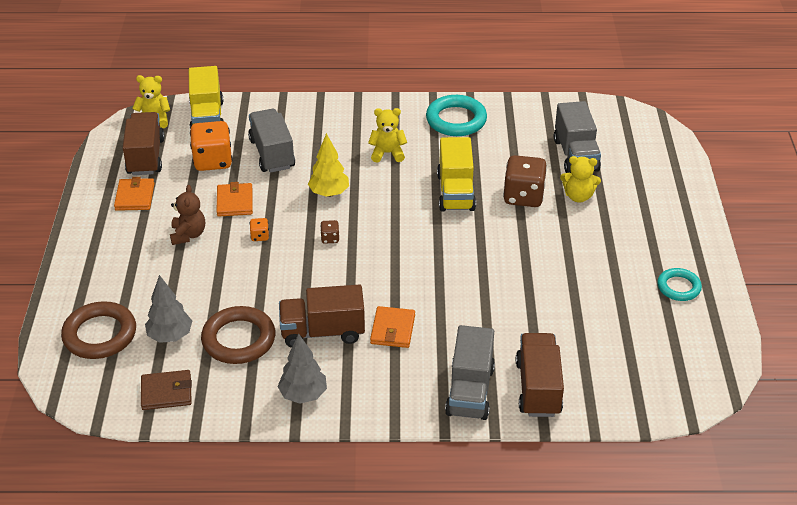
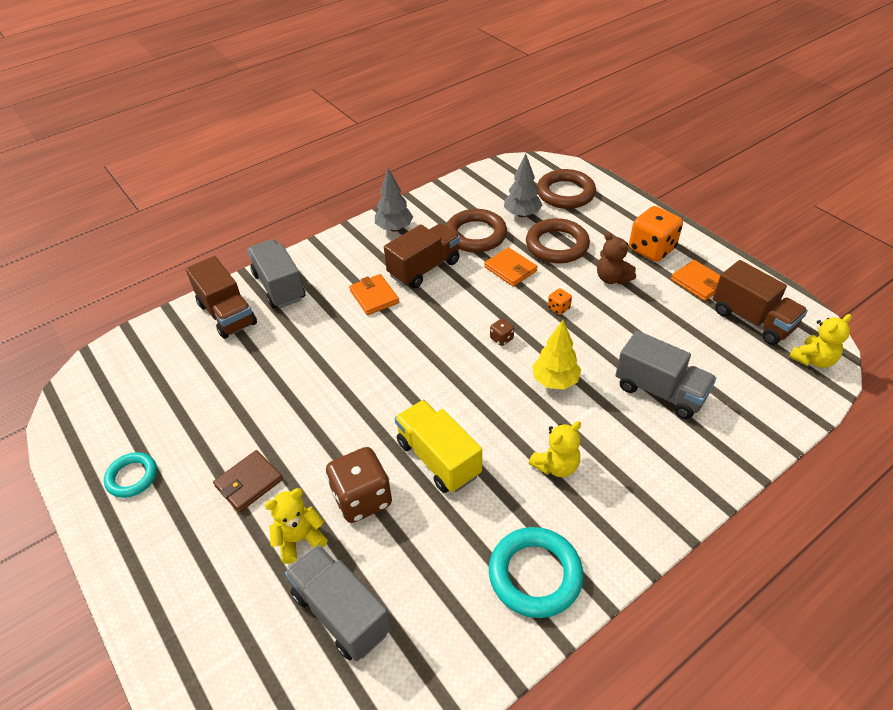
camera: 145 degrees right, 5 degrees up
brown wallet [141,370,192,410] -> brown wallet moved to [213,450,283,512]
yellow truck [189,66,224,130] -> none
orange dice [190,121,232,171] -> orange dice moved to [629,206,683,262]
orange wallet [216,182,253,217] -> orange wallet moved to [484,247,538,287]
none -> brown ring [526,218,590,264]

